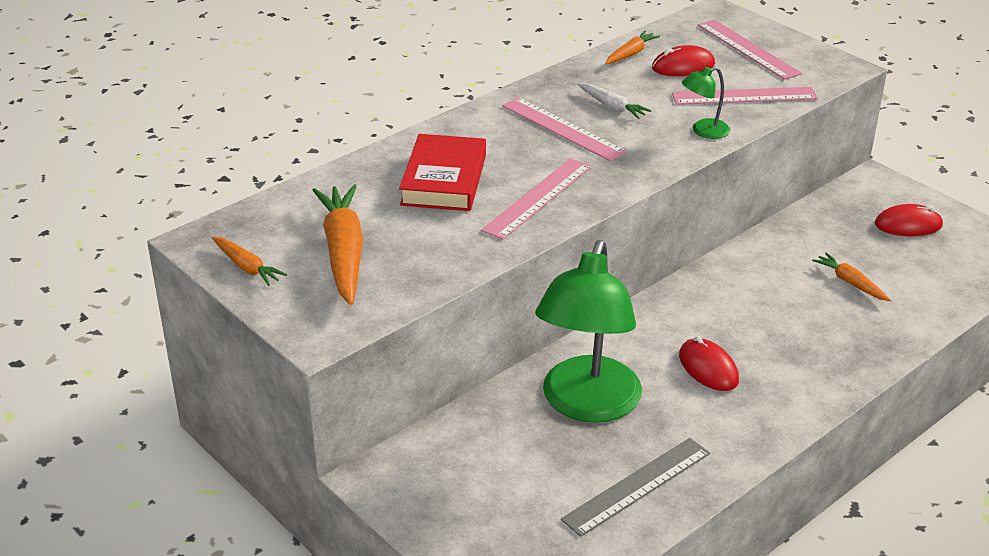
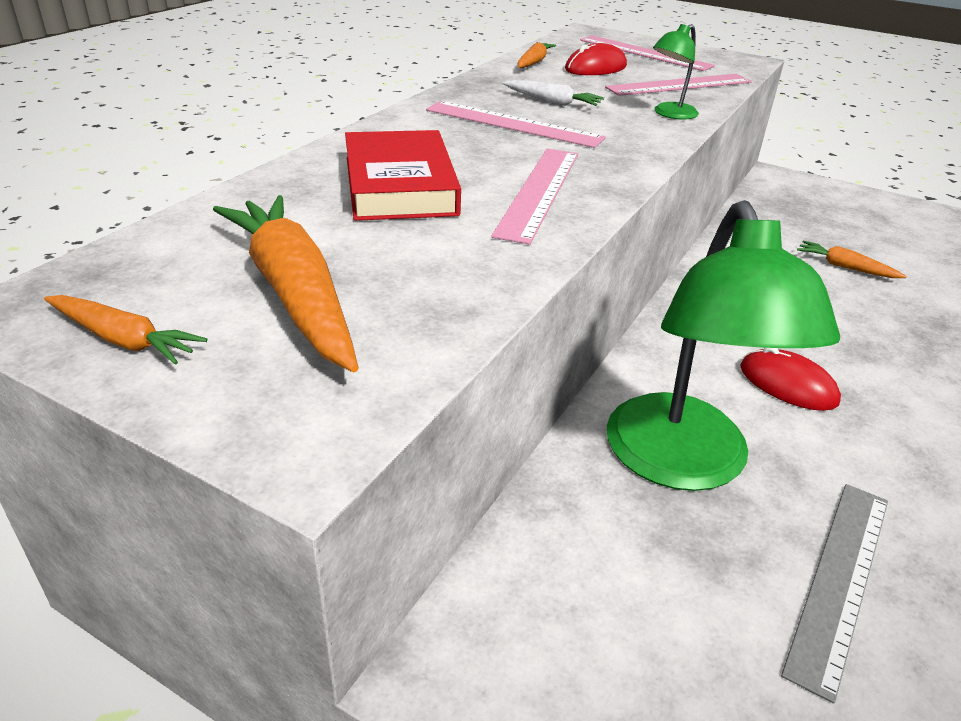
camera: 20 degrees left, 0 degrees up
red mouse [875,204,943,236] -> none

